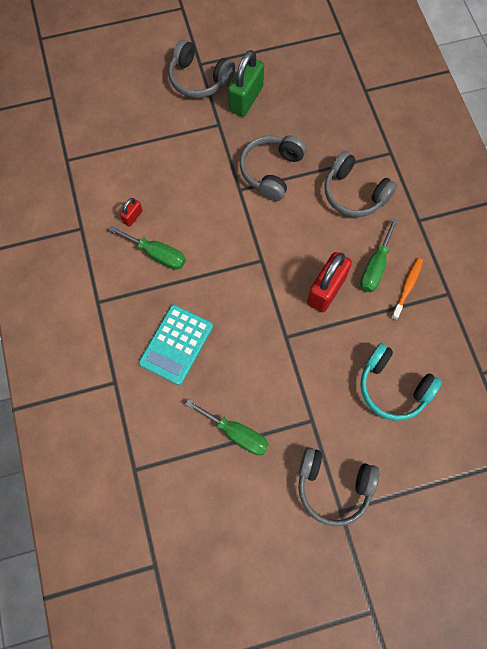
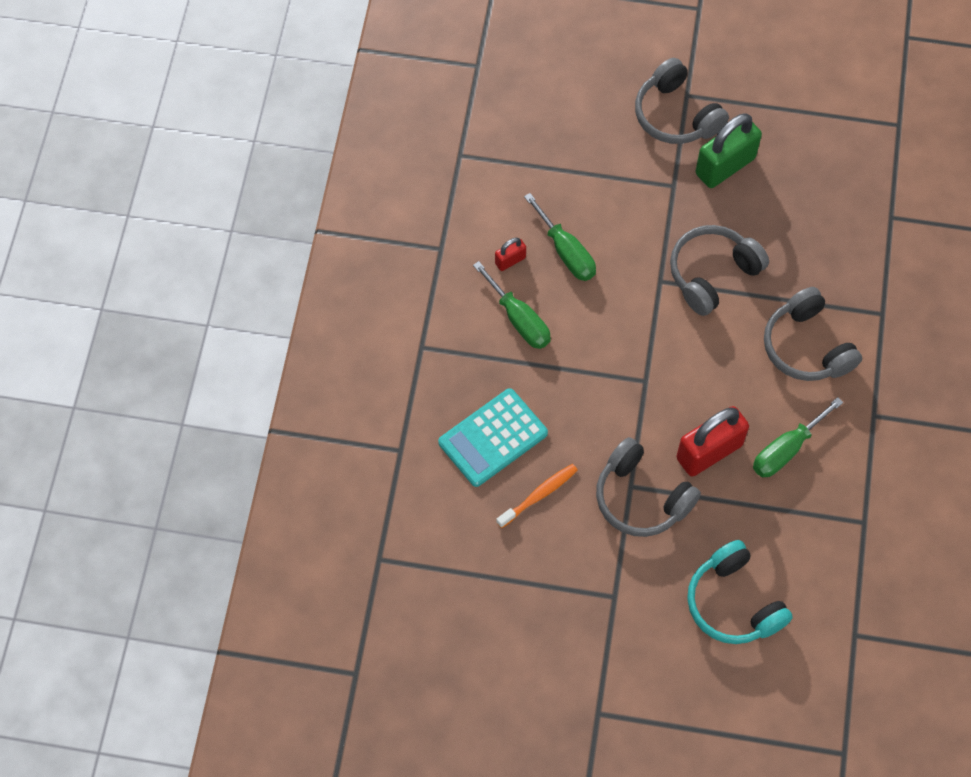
camera: 25 degrees right, 5 degrees down
green screwdriver [185,399,269,455] -> green screwdriver moved to [524,193,596,281]
grey headphones [298,447,379,526] -> grey headphones moved to [596,437,701,537]
orange toothbrush [391,258,423,320] -> orange toothbrush moved to [496,464,578,528]

